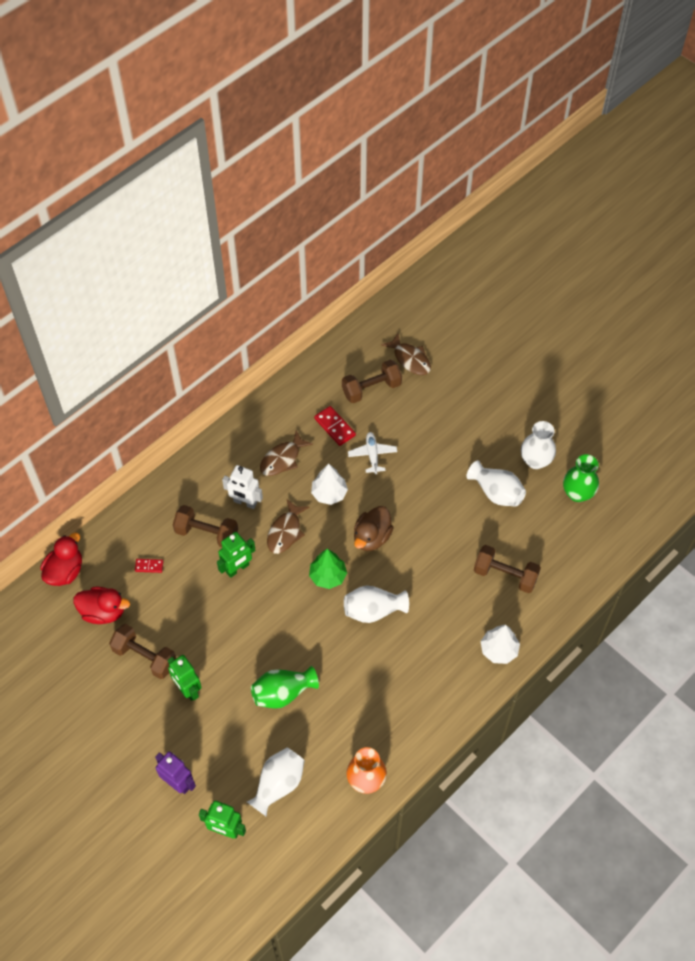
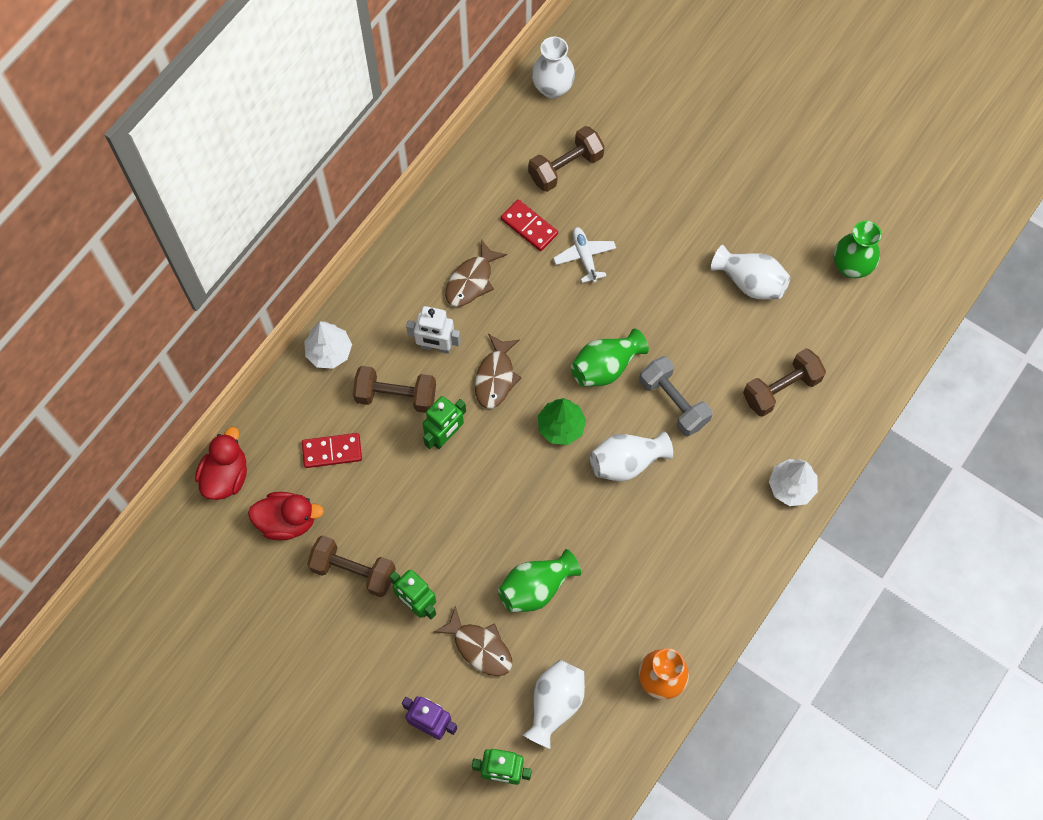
camera: 10 degrees left, 10 degrees up
red domino [135,559,163,573] -> red domino [302,433,362,468], size x1.65
white tree [311,464,348,505] -> white tree moved to [304,322,352,369]
brown duck [354,506,394,551] -> green vase [571,328,649,386]
brown fish [381,333,431,375] -> brown fish moved to [434,606,512,676]
brown dumbbell [474,545,541,593] -> brown dumbbell turned 45 degrees counterclockwise [743,348,826,417]
white vase [521,421,556,469] -> white vase moved to [532,37,575,99]
none -> grey dumbbell [639,356,712,436]

